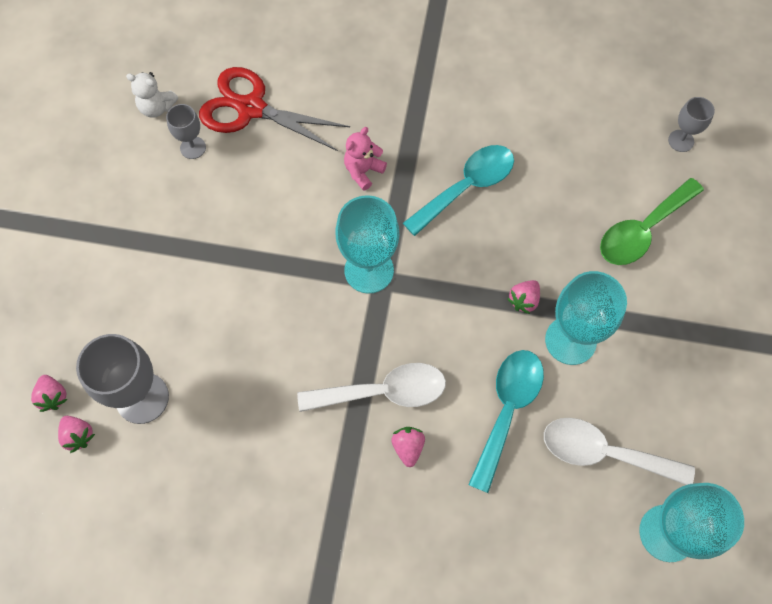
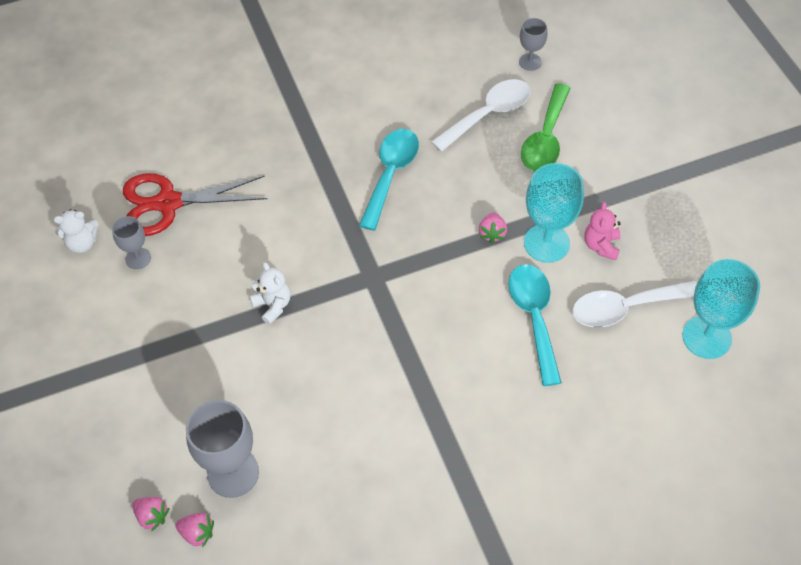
camera: 30 degrees left, 10 degrees down
white spoon [297,363,446,412] -> white spoon moved to [431,79,530,152]
turquoise goblet [335,195,399,293] -> none
pink teddy bear [344,127,387,191] -> pink teddy bear moved to [584,202,621,260]
pink strawberry [391,427,425,467] -> none
none -> white teddy bear [250,262,291,325]

